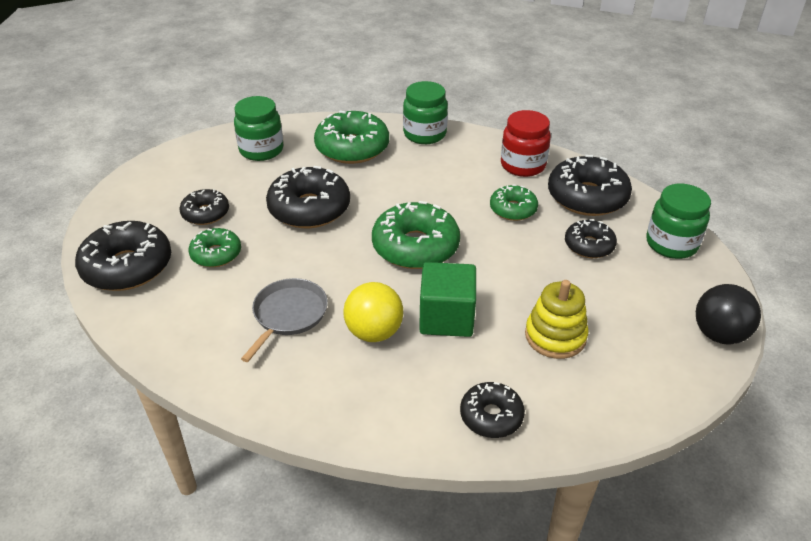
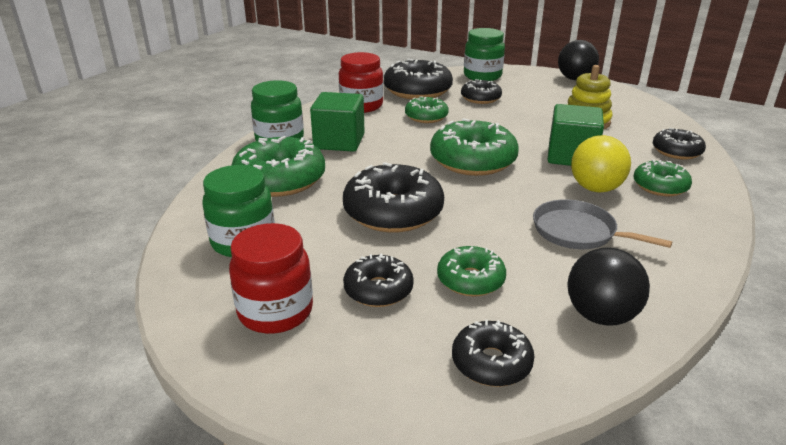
camera: 80 degrees left, 10 degrees down
black donut [75,221,171,291] -> black donut [452,320,535,387], size x0.58
none -> red jar [229,223,313,334]
none -> green cube [310,92,365,152]
none -> black ball [567,247,650,326]
none -> green donut [633,160,692,197]

